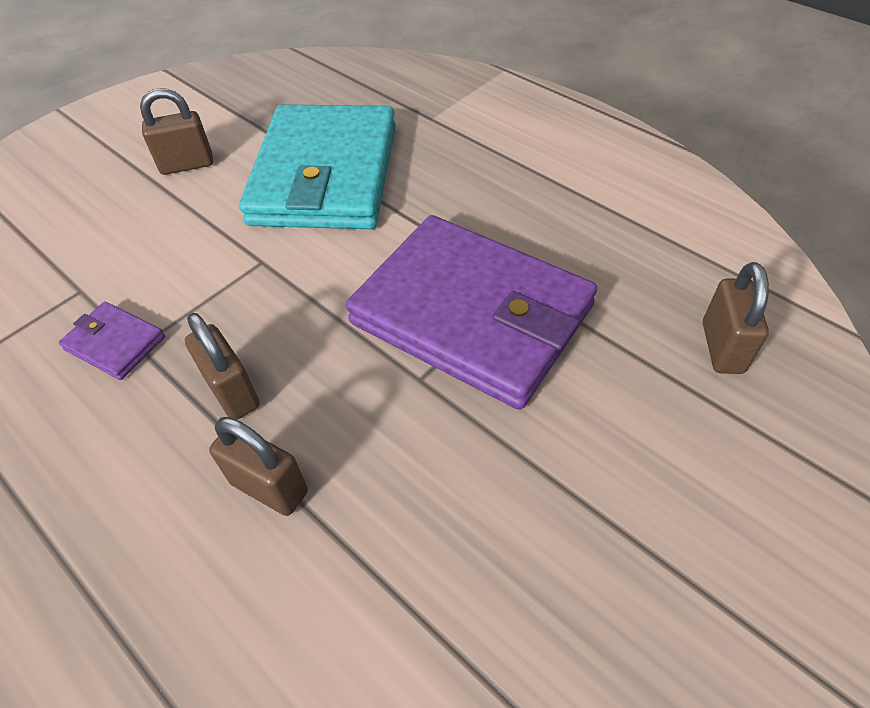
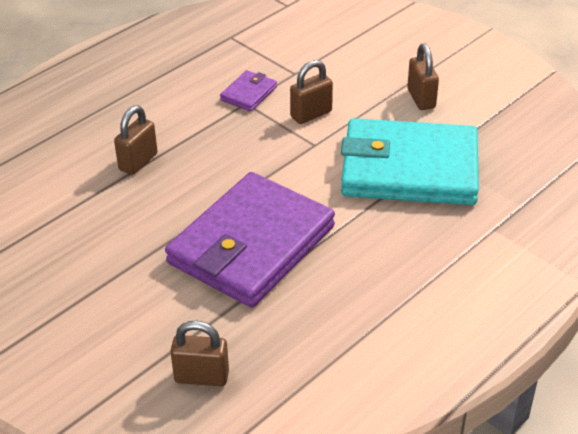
camera: 90 degrees right, 10 degrees down
brown padlock [184,313,260,420] -> brown padlock moved to [290,60,333,124]

